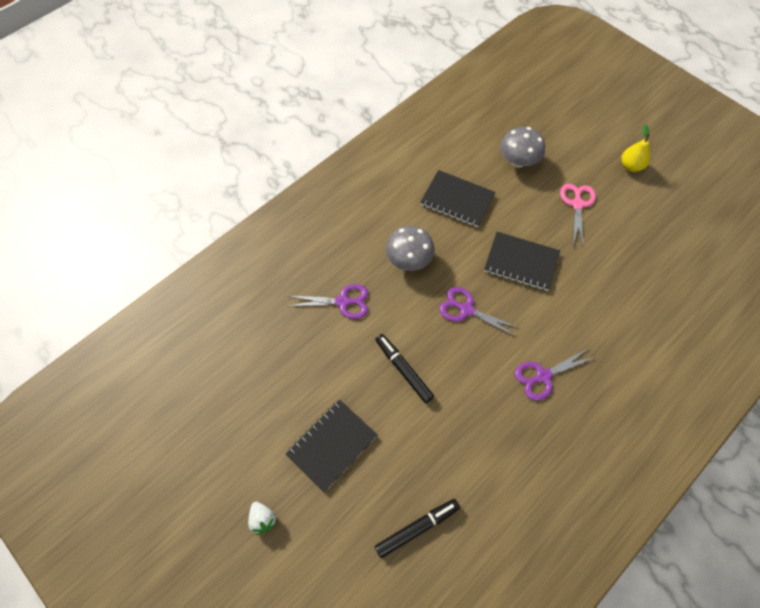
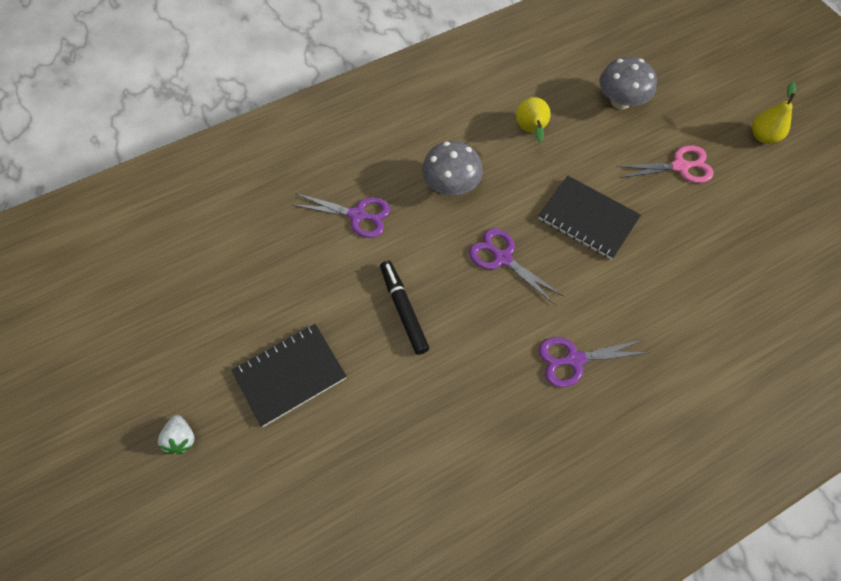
camera: 15 degrees right, 0 degrees up
black marker [375,499,460,558] -> none
black notebook [420,170,495,228] -> yellow pear [516,97,551,142]
pink scissors [560,184,596,246] -> pink scissors turned 60 degrees clockwise [616,145,713,183]

